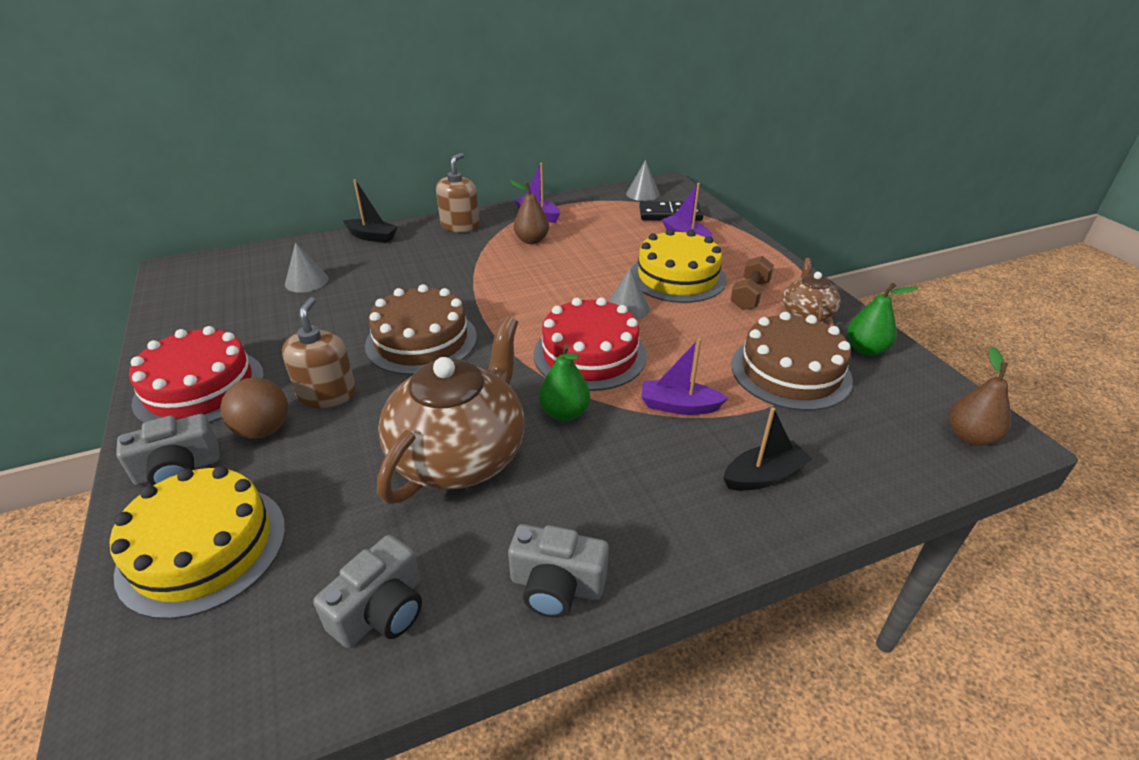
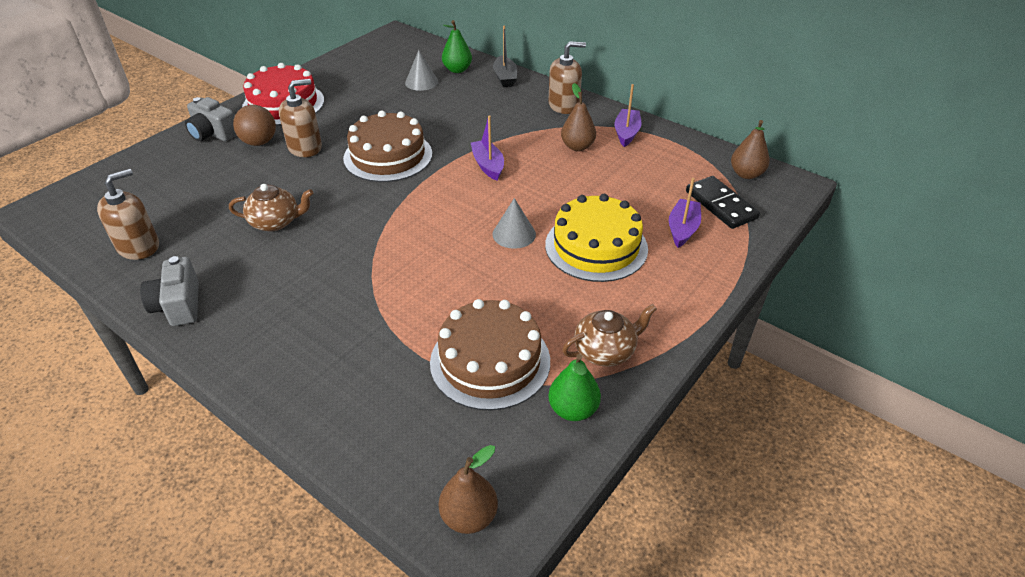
camera: 60 degrees right, 5 degrees up
yellow cake [110,466,285,619] -> none
grey camera [313,535,422,648] -> brown soap dispenser [97,169,159,260]
brown teapot [377,316,525,504] -> brown teapot [229,184,313,231], size x0.51
red cake [534,297,647,391] -> none
green pear [539,344,590,421] -> green pear moved to [442,20,472,73]
grey cone [626,160,660,201] -> brown pear [731,120,770,179]
purple boat [641,338,728,415] -> purple boat moved to [471,115,504,181]
black boat [724,407,812,491] -> none
brown dumbbell [730,256,774,310] -> none

